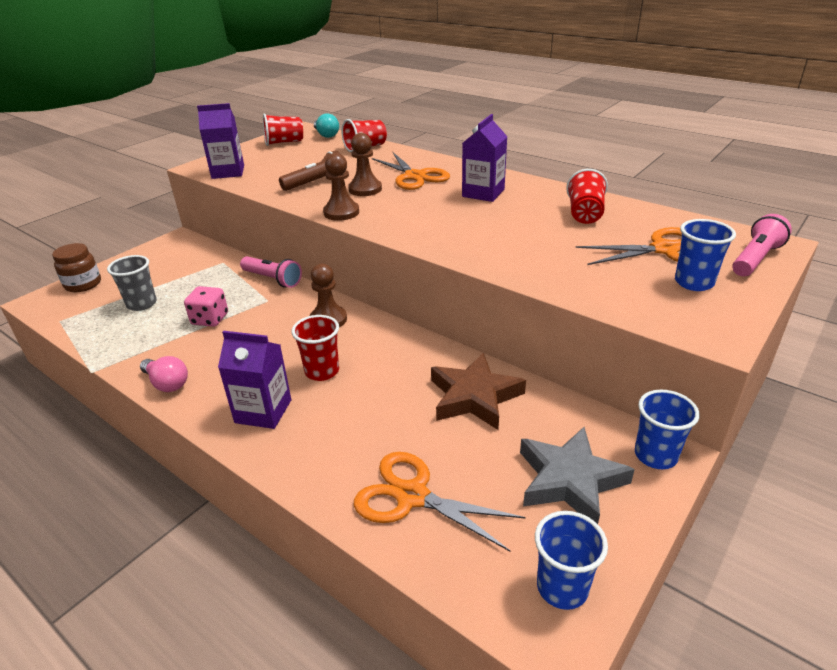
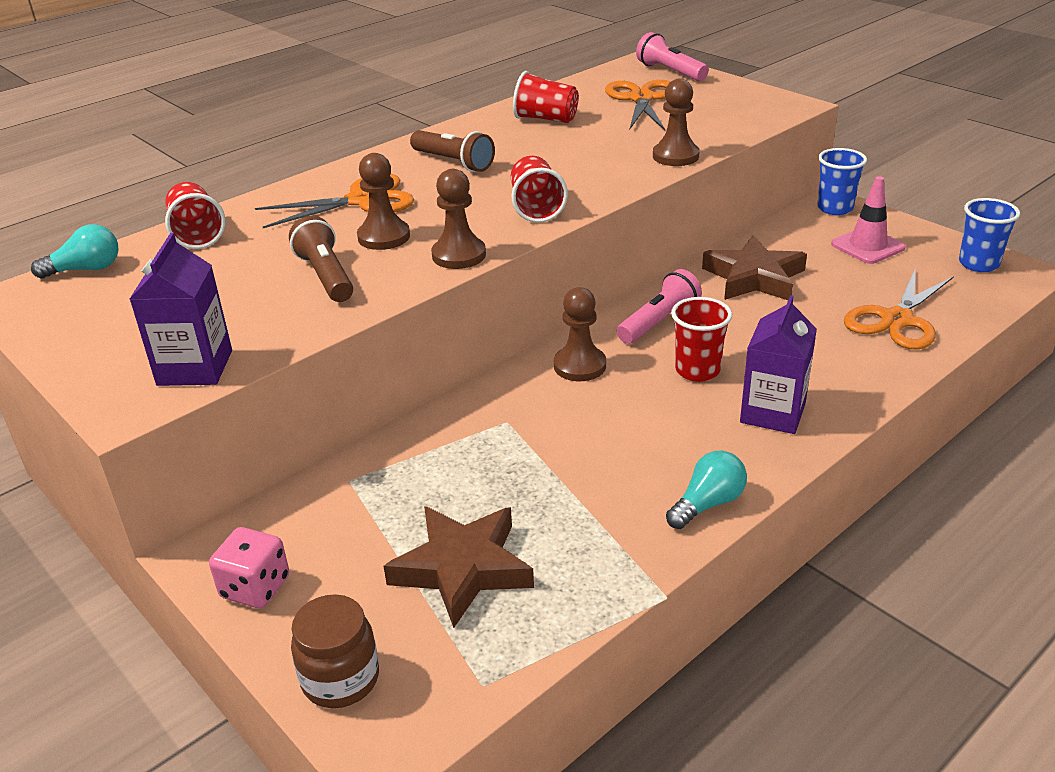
camera: 80 degrees left, 0 degrees up
grey cup [107,255,157,311] -> brown star [384,506,534,628]
pink light bulb [140,356,188,392] -> turquoise light bulb [666,451,747,529]
pink dice [184,286,228,327] -> pink dice moved to [209,527,289,608]
pink flashlight [240,256,302,288] -> pink flashlight moved to [617,269,702,344]
red cup [263,114,303,146] -> red cup moved to [511,156,568,223]
purple carton [462,114,508,202] -> brown flashlight [410,130,495,172]
grey star [520,427,635,524] -> pink traffic cone [831,176,906,264]
blue cup [675,219,736,291] -> none
none -> brown pawn [653,79,700,166]

